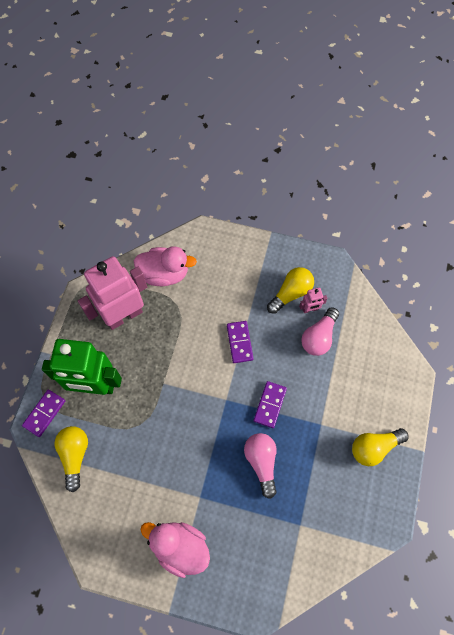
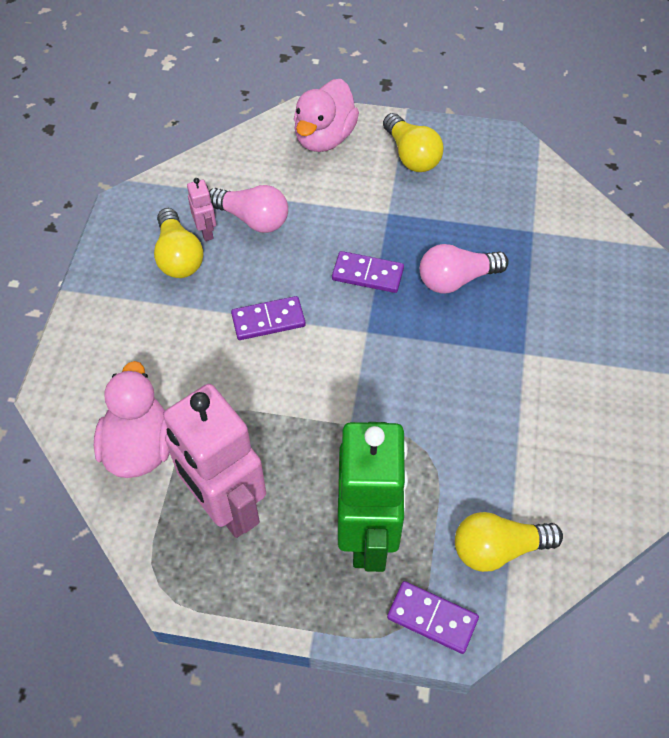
camera: 95 degrees left, 10 degrees down
pink duck [141,522,210,578] -> pink duck moved to [294,79,359,152]
yellow light bulb [267,267,314,314] -> yellow light bulb turned 150 degrees counterclockwise [154,208,204,278]

